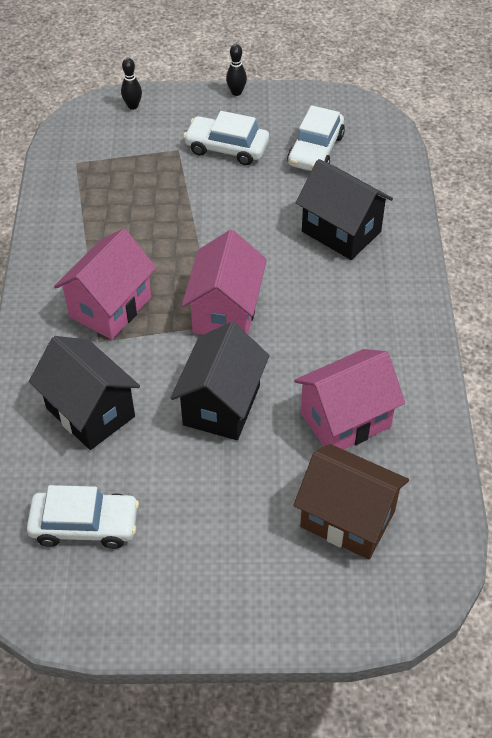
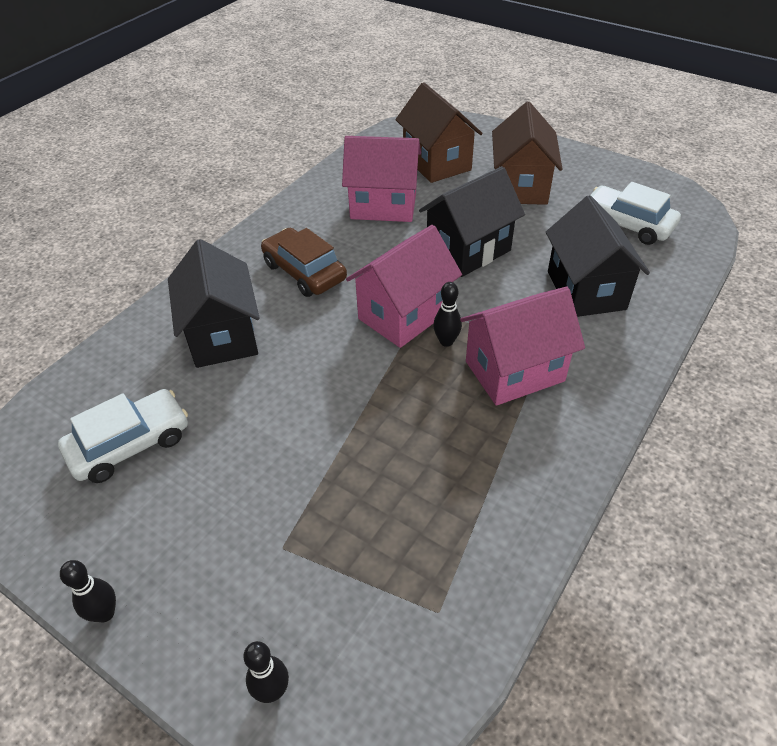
camera: 145 degrees left, 5 degrees down
white car [183,111,269,165] -> none
none -> brown car [261,228,347,297]
none -> black bowling pin [433,282,462,347]
none -> brown house [492,102,562,205]

